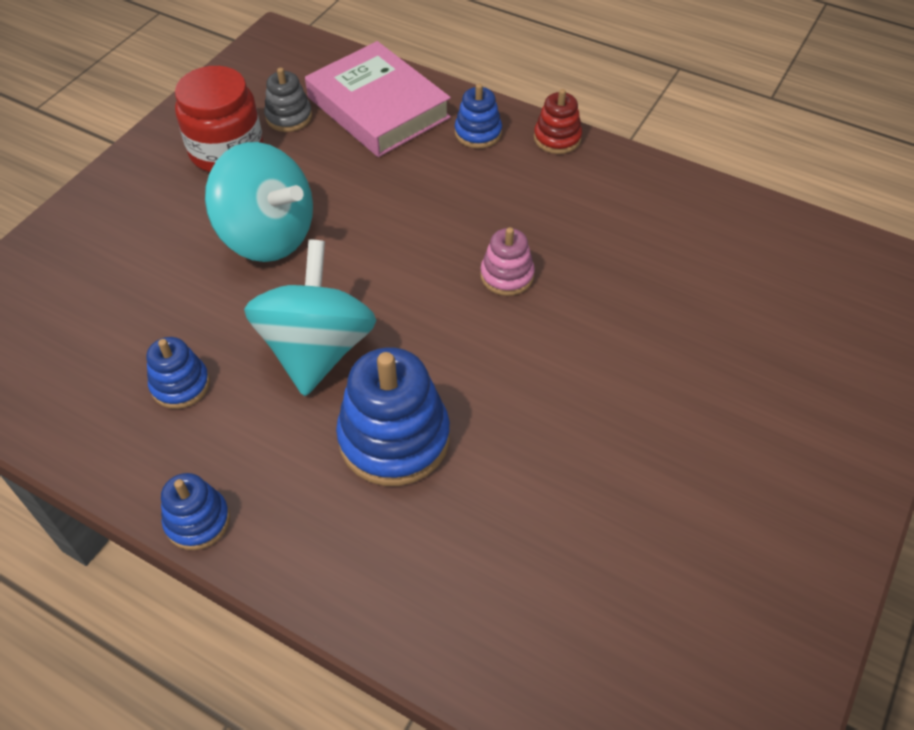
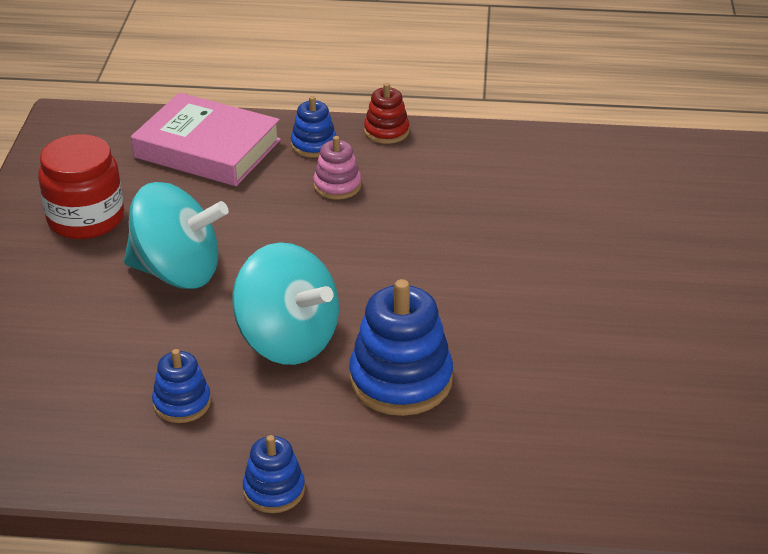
camera: 25 degrees left, 15 degrees down
turquoise spinning top [244,240,377,396] -> turquoise spinning top turned 150 degrees clockwise [232,242,339,365]
grey stacking toy [264,68,312,132] -> none
pink stacking toy [480,227,535,296] -> pink stacking toy moved to [313,136,361,200]

